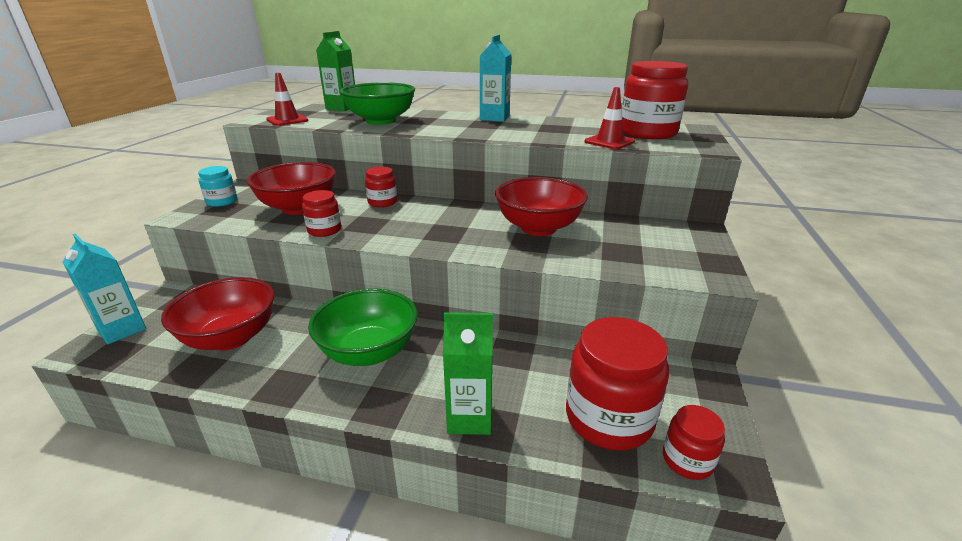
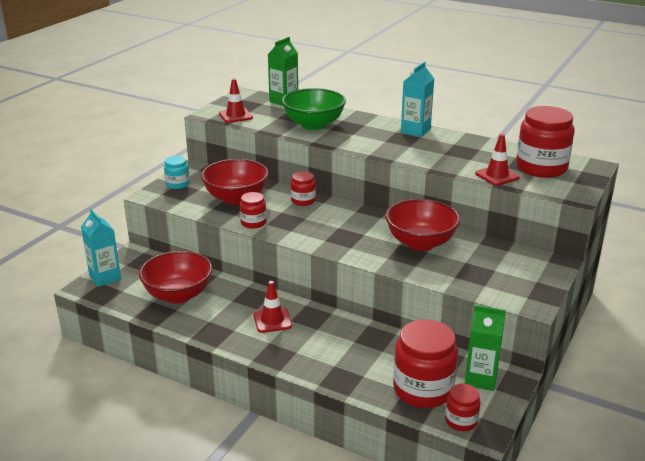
camera: 15 degrees right, 0 degrees up
green bowl [308,288,418,366] -> red traffic cone [253,281,292,333]
green carton [443,312,493,435] -> green carton moved to [465,305,506,391]

